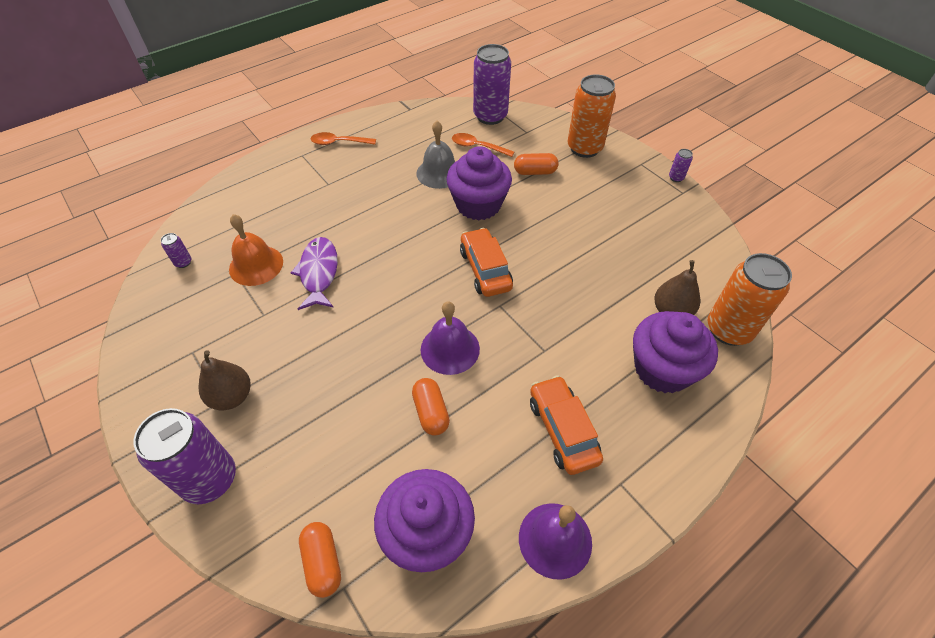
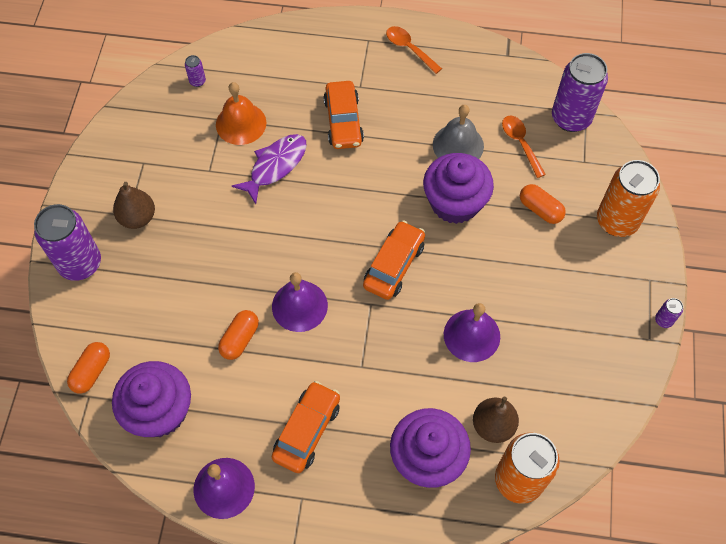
camera: 45 degrees right, 10 degrees up
none -> orange car [323,81,364,149]
none -> purple bell [444,303,500,362]

